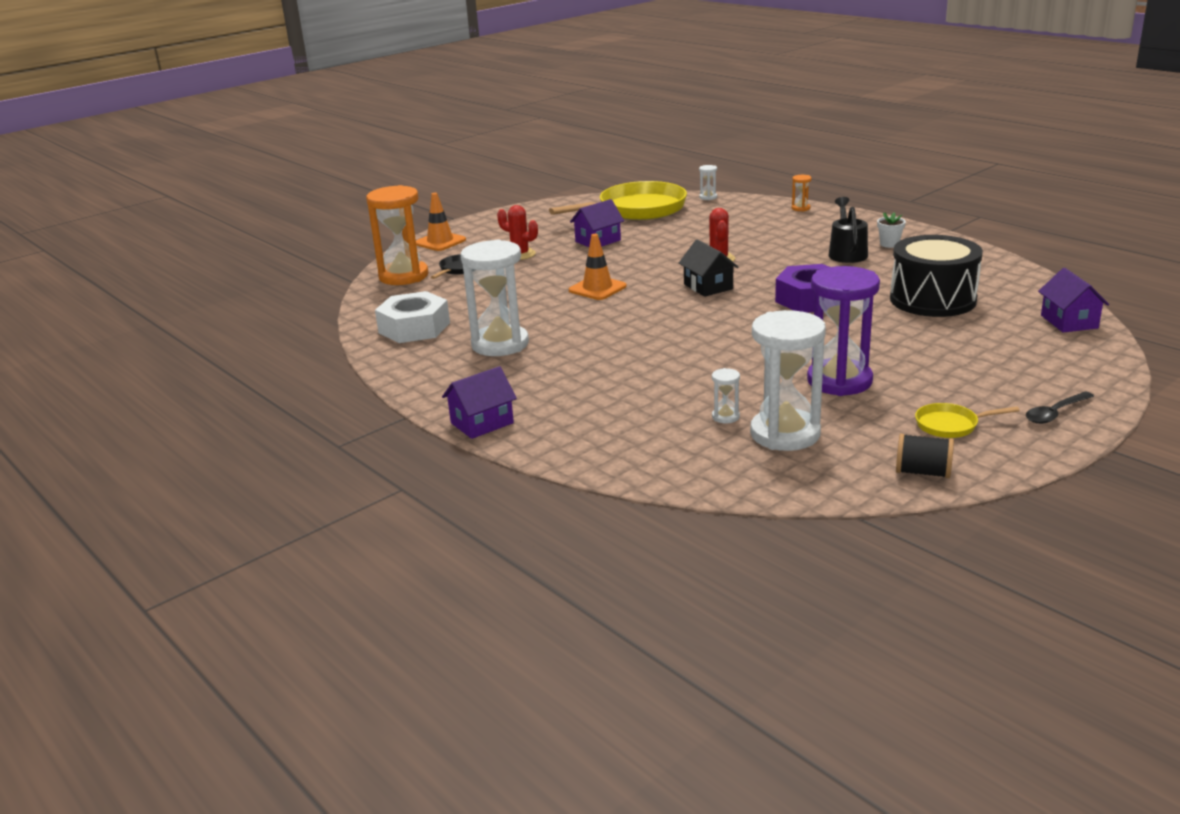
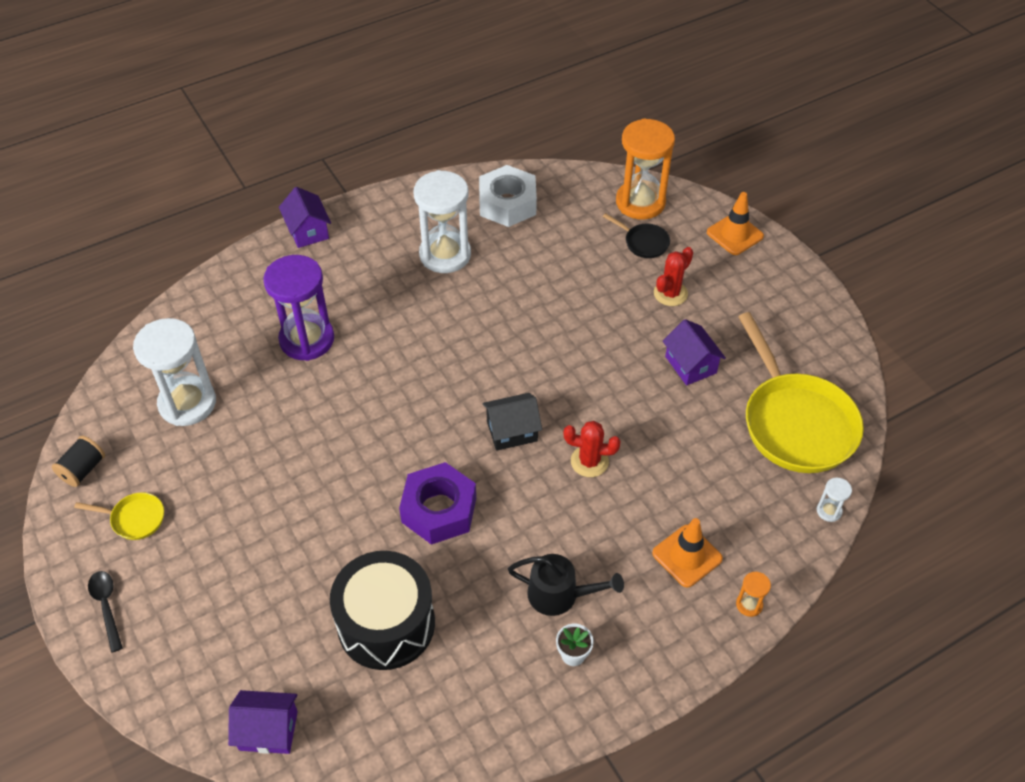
camera: 100 degrees right, 25 degrees up
orange traffic cone [569,234,626,300] -> orange traffic cone moved to [652,518,723,588]
white hourglass [712,368,740,423] -> none
purple hourglass [807,266,880,396] -> purple hourglass moved to [263,255,334,361]
yellow pan [915,403,1020,438] -> yellow pan turned 90 degrees clockwise [74,492,164,540]

